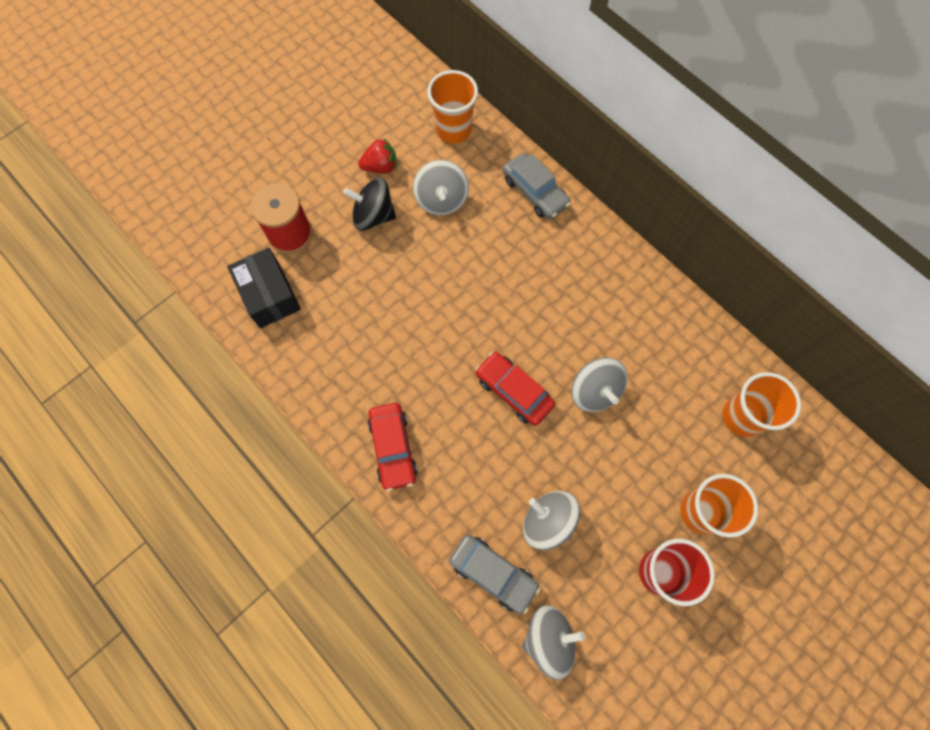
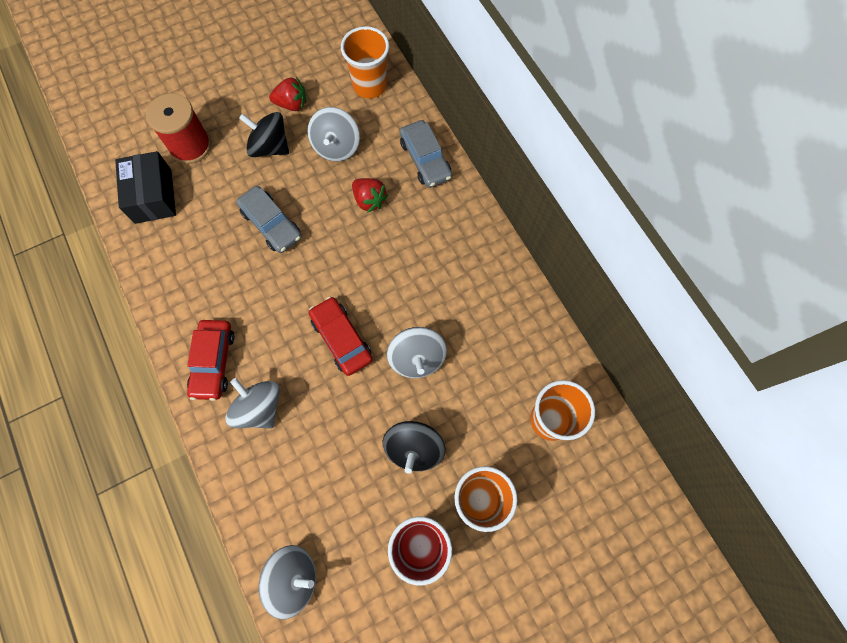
camera: 15 degrees right, 0 degrees up
grey car [449,534,540,614] -> grey car moved to [236,186,302,253]
grey spinning top [523,491,580,550] -> grey spinning top moved to [226,378,280,429]
none -> red strawberry [352,178,388,213]
none -> black spinning top [383,421,445,474]

